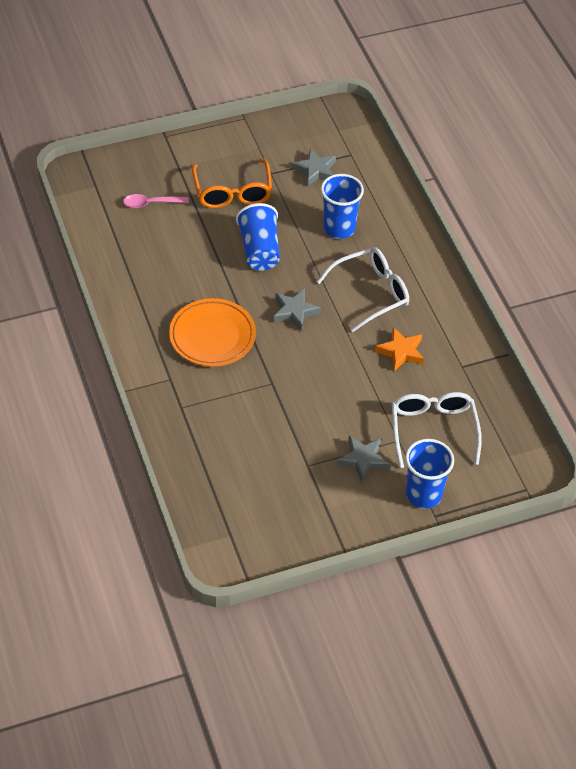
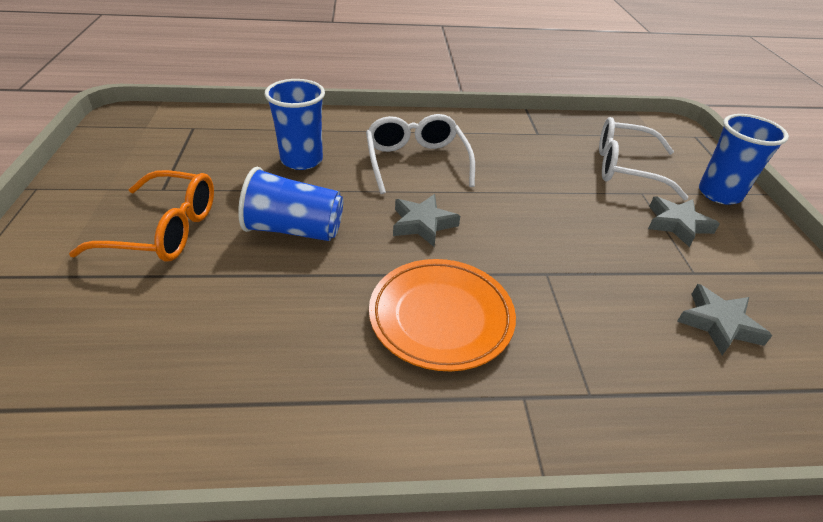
camera: 75 degrees left, 10 degrees down
pink spoon [123,194,189,208] -> none
grey star [292,148,336,186] -> grey star moved to [677,284,772,355]
orange star [375,327,424,371] -> none

